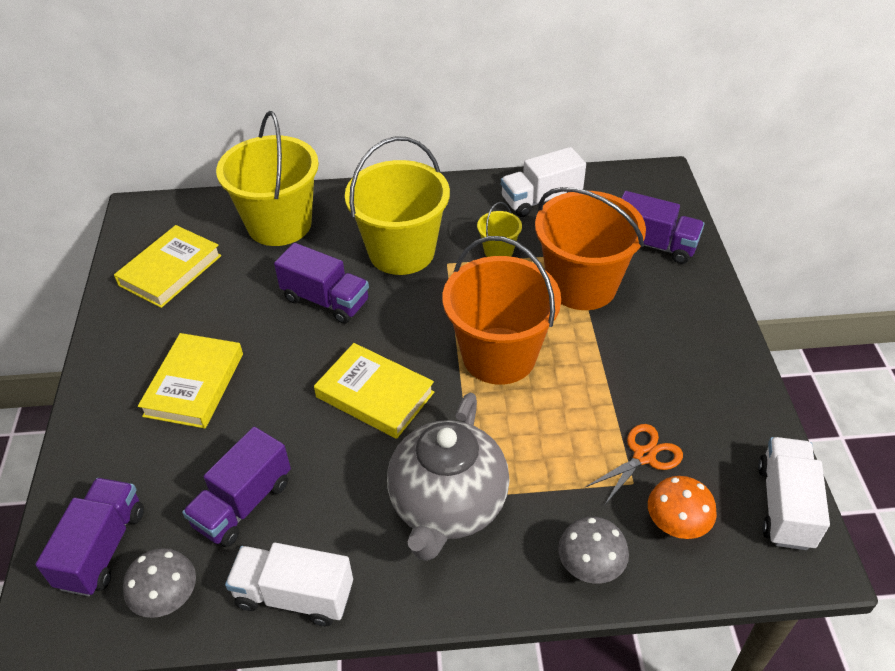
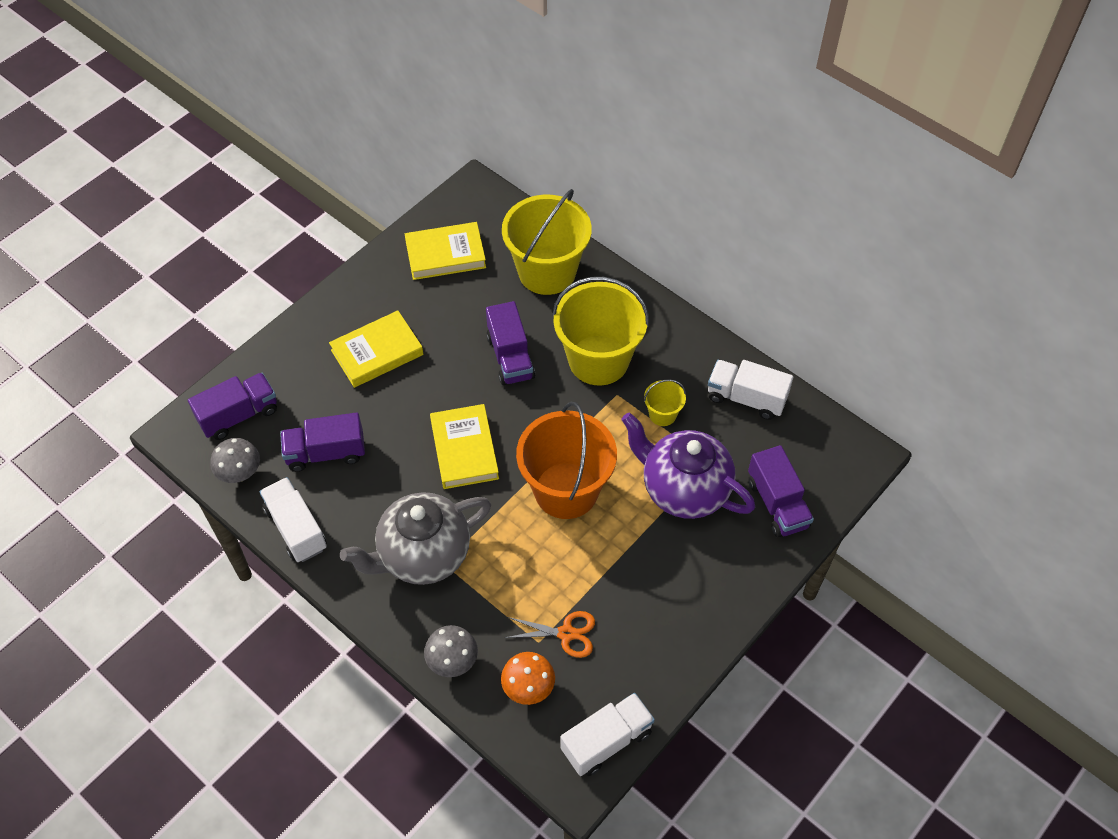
camera: 45 degrees right, 10 degrees up
orange bucket [535,187,646,310] -> purple teapot [621,413,755,519]

